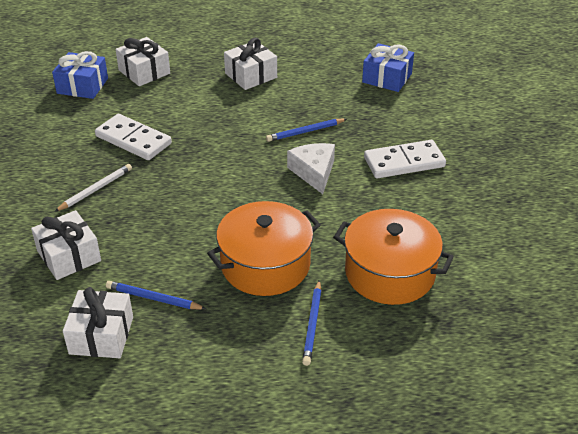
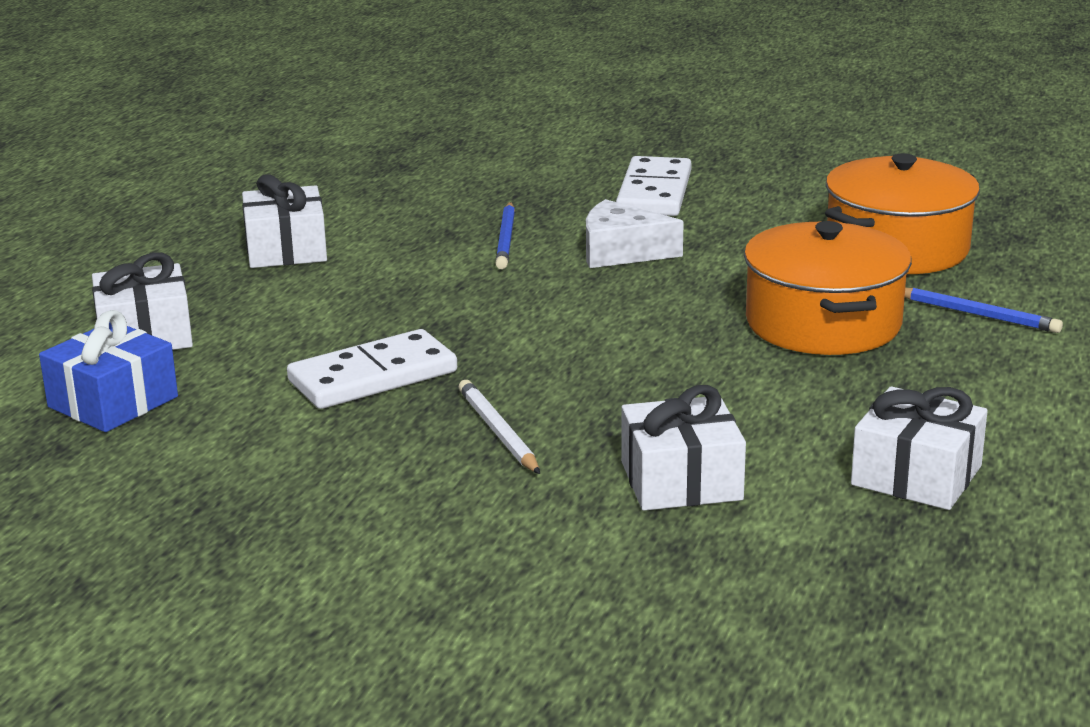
camera: 65 degrees left, 15 degrees down
blue pencil [106,281,206,310] -> none
blue gift [362,43,414,92] -> none

